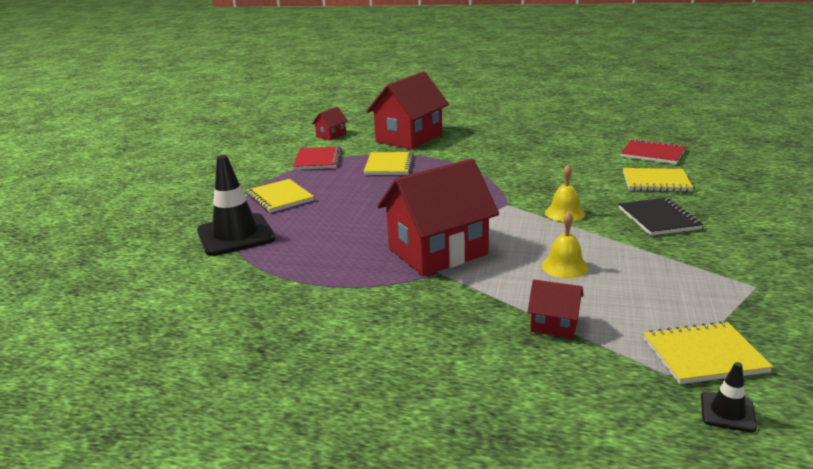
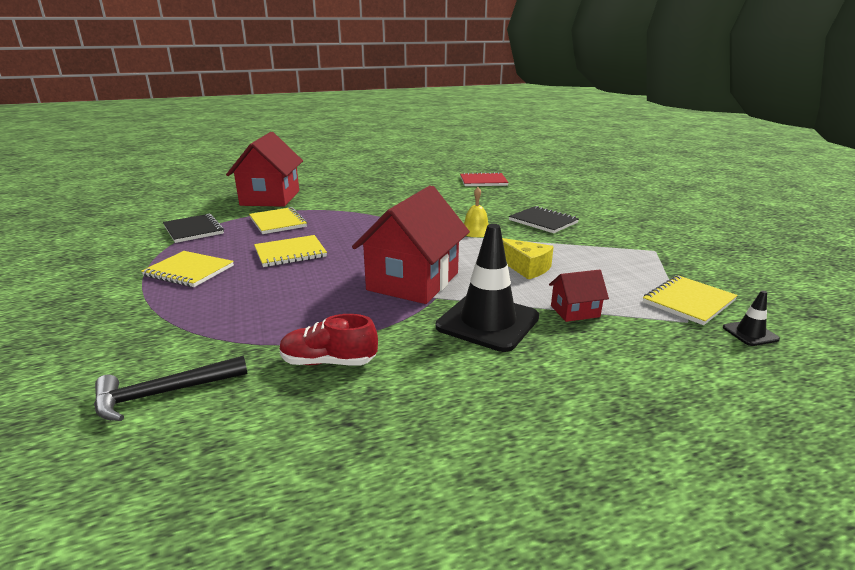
camera: 35 degrees left, 0 degrees up
black traffic cone [197,155,275,256] -> black traffic cone moved to [436,224,539,352]
red notebook [293,146,342,170] -> black notebook [163,214,224,243]
red house [312,107,348,140] -> none
yellow bell [542,212,589,278] -> yellow cheese [502,238,554,279]
yellow notebook [623,168,693,192] -> yellow notebook moved to [254,235,327,267]
none -> black hammer [94,356,248,421]
none -> red shoe [280,314,378,366]

